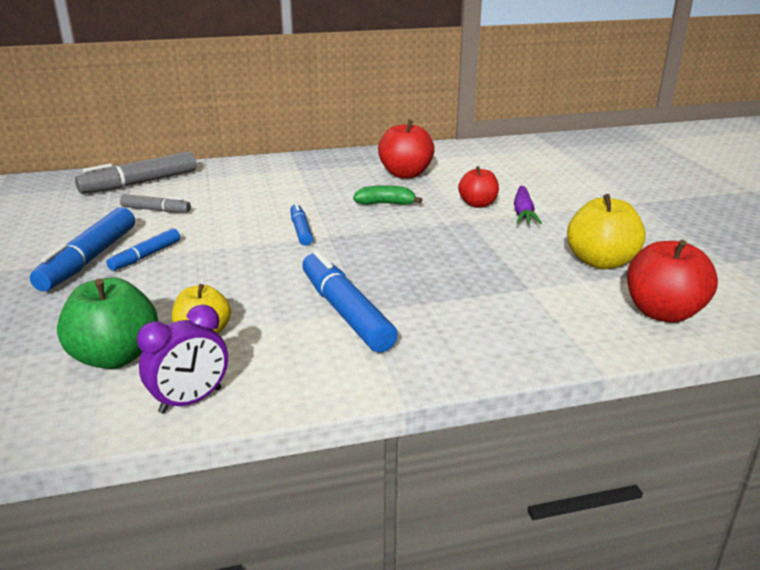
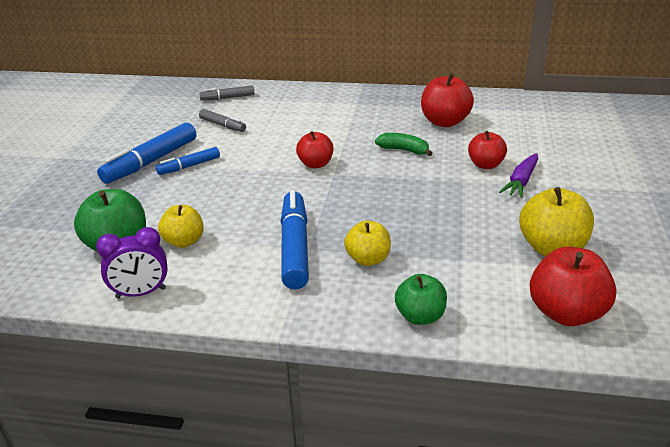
camera: 25 degrees right, 5 degrees up
grey marker [75,151,197,194] -> grey marker [199,86,255,101], size x0.56
blue marker [290,203,313,246] -> red apple [296,131,333,168]
none -> yellow apple [344,221,391,266]
none -> green apple [395,274,447,325]

